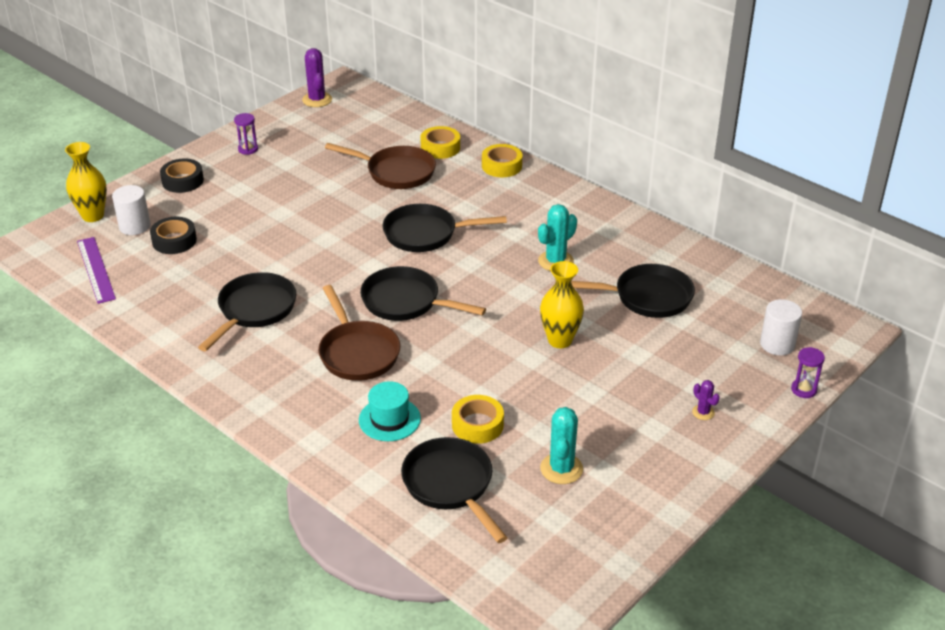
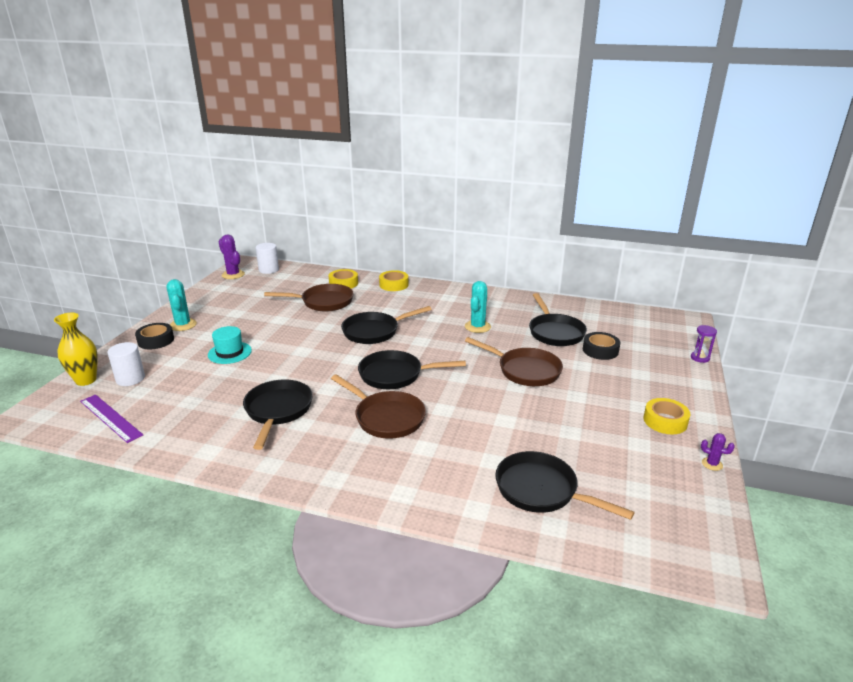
camera: 25 degrees left, 10 degrees down
black tape [150,217,197,254] -> black tape moved to [583,332,620,360]
purple hourglass [234,113,258,155] -> none
turquoise hat [359,381,421,441] -> turquoise hat moved to [208,326,252,364]
yellow tape [452,395,504,444] -> yellow tape moved to [644,398,690,434]
yellow vase [540,261,584,348] -> brown pan [465,337,563,386]
turquoise cactus [540,407,583,484] -> turquoise cactus moved to [166,279,197,331]
black pan [571,264,695,318] -> black pan turned 105 degrees clockwise [529,293,587,346]
purple cactus [692,380,720,420] -> purple cactus moved to [701,433,735,471]
white cylinder [760,299,802,355] -> white cylinder moved to [256,243,279,274]

